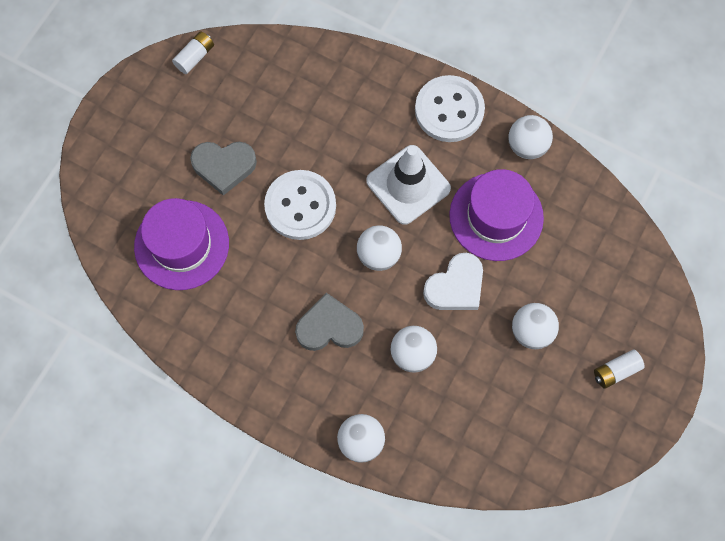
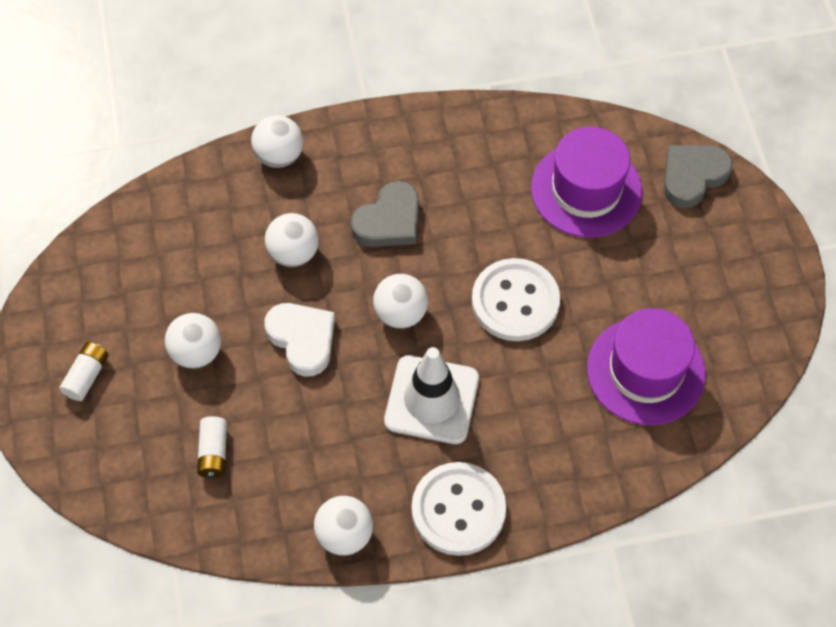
camera: 140 degrees right, 10 degrees down
white battery [172,31,214,74] -> white battery moved to [197,416,227,479]
grey heart [190,142,257,196] -> grey heart moved to [663,145,733,208]
white heart [423,253,483,310] -> white heart turned 135 degrees clockwise [264,303,335,377]
purple hat [449,169,544,261] -> purple hat moved to [587,308,706,425]

